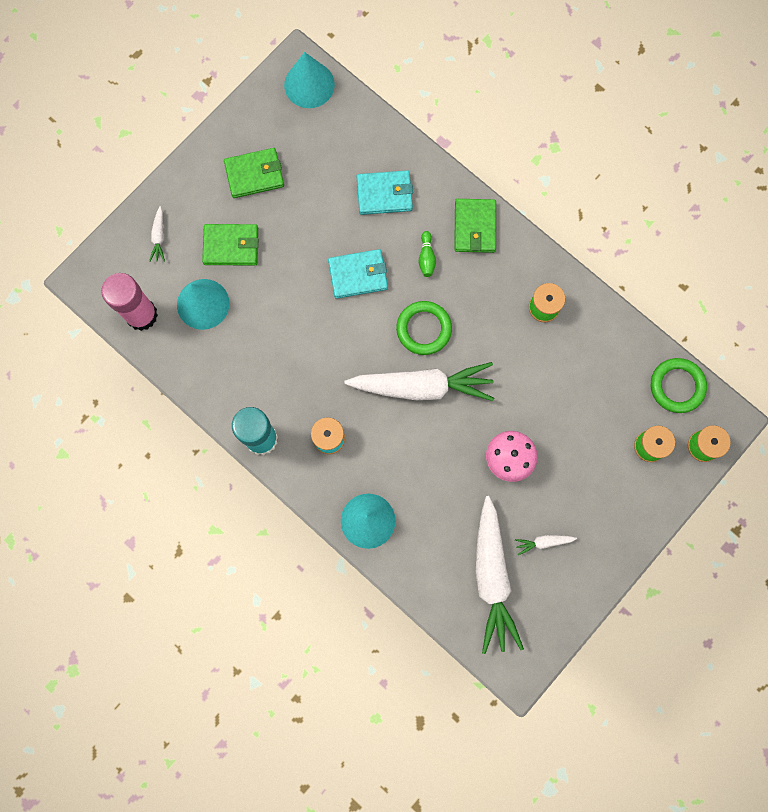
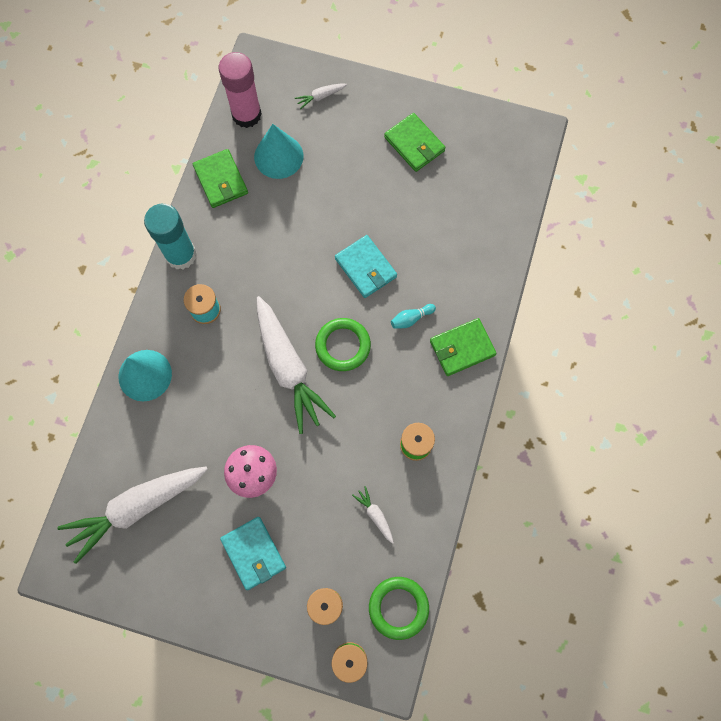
camera: 65 degrees right, 5 degrees down
green wallet [202,224,258,265] -> green wallet moved to [193,149,248,208]
turquoise cone [284,52,335,108] -> none
turquoise wallet [357,170,413,215] -> turquoise wallet moved to [220,517,286,590]
green bowling pin [419,231,436,277] -> turquoise bowling pin [391,304,436,329]
white carrot [515,535,577,555] -> white carrot moved to [352,486,394,544]

